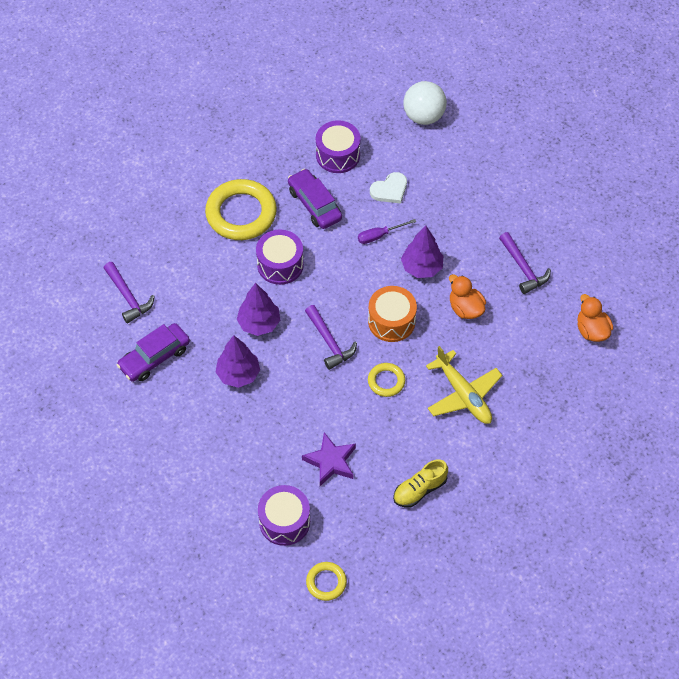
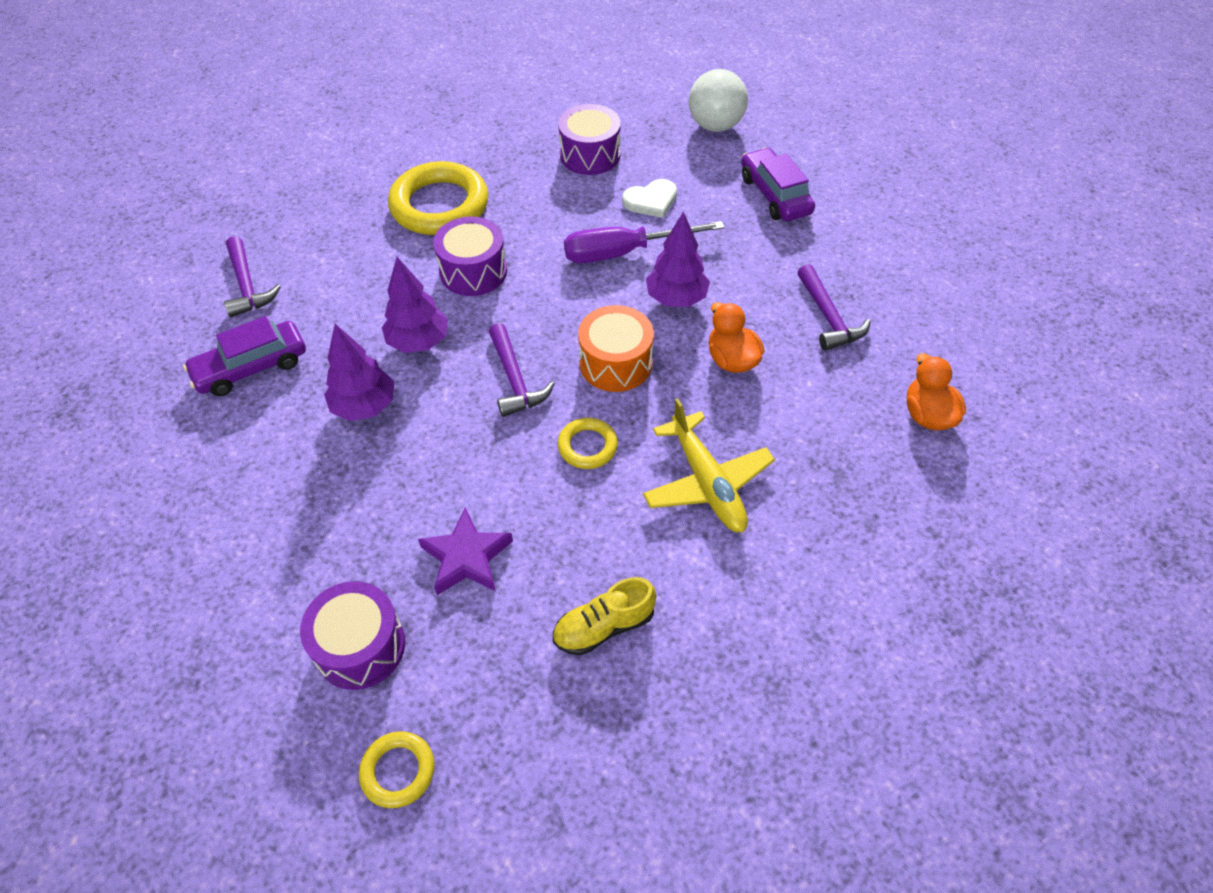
camera: 10 degrees right, 5 degrees down
purple car [288,169,342,229] -> purple car moved to [741,148,815,221]
purple screwdriver [358,219,416,244] -> purple screwdriver [564,221,724,263], size x1.81

